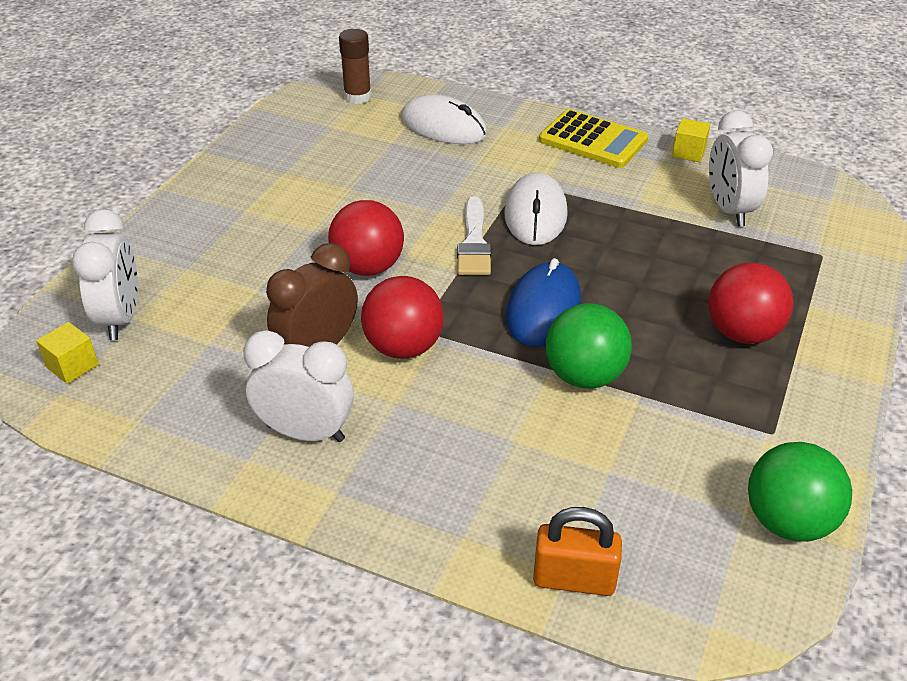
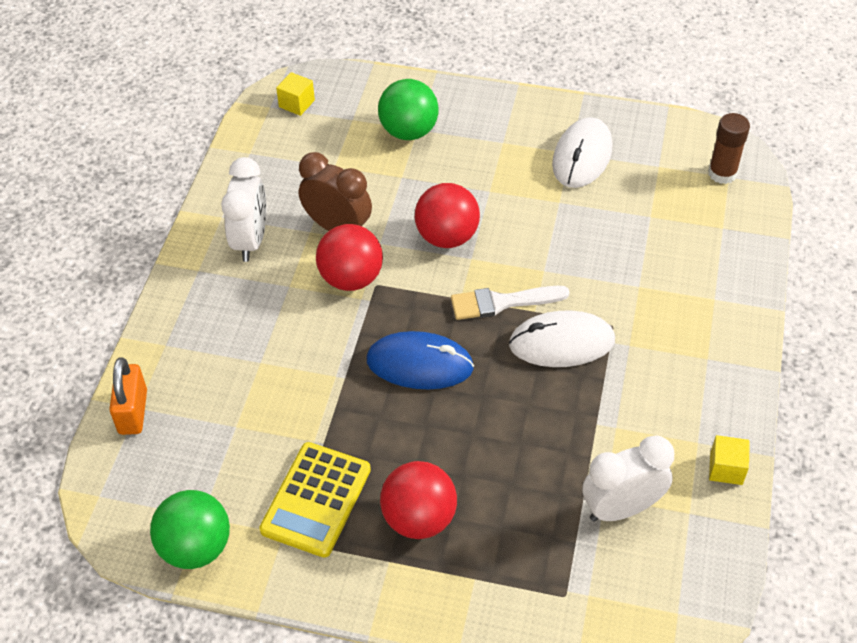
camera: 80 degrees right, 10 degrees up
white clock [72,209,138,340] -> none
white mouse [401,94,487,144] -> white mouse moved to [552,117,612,188]
yellow calculator [539,109,648,168] -> yellow calculator moved to [259,442,371,558]
green ball [546,303,632,389] -> green ball moved to [378,79,439,140]

